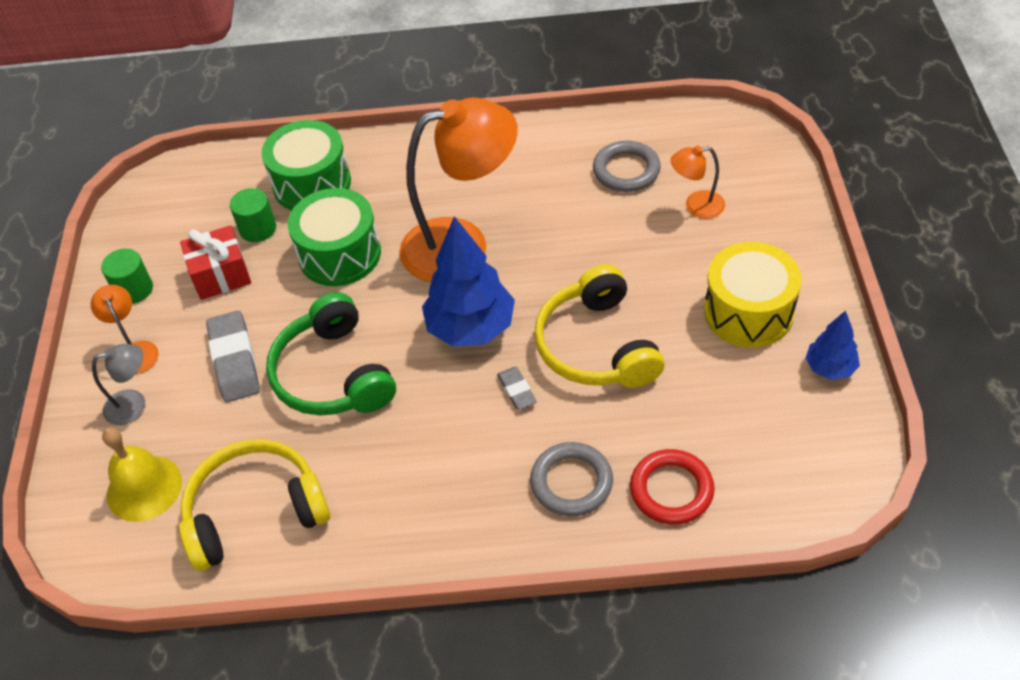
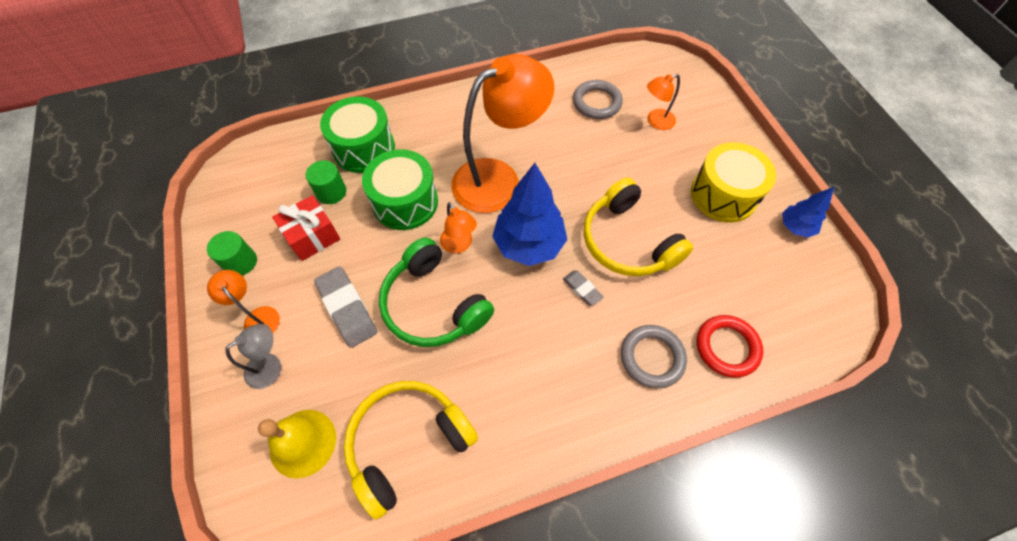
camera: 20 degrees left, 10 degrees up
none -> orange lamp [440,202,477,254]

